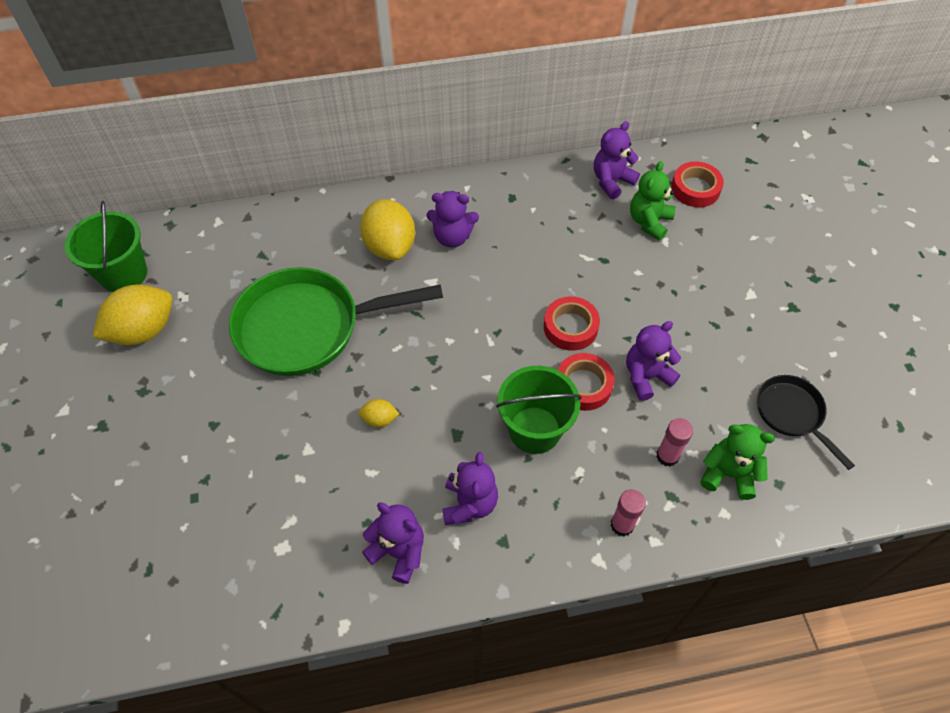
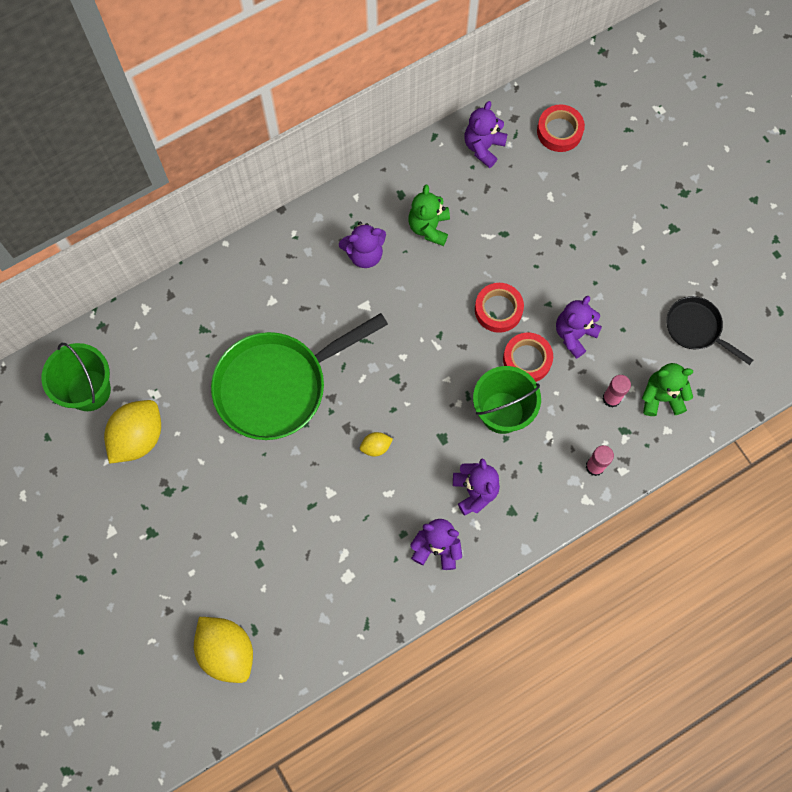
camera: 20 degrees left, 15 degrees up
yellow lemon [360,199,415,260] -> yellow lemon moved to [194,617,253,683]
green teddy bear [630,161,676,241] -> green teddy bear moved to [408,185,450,246]

